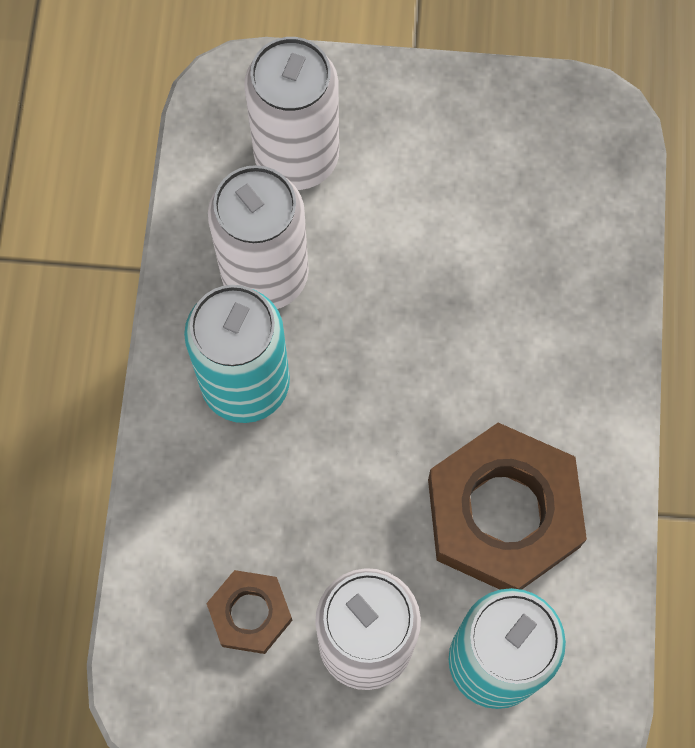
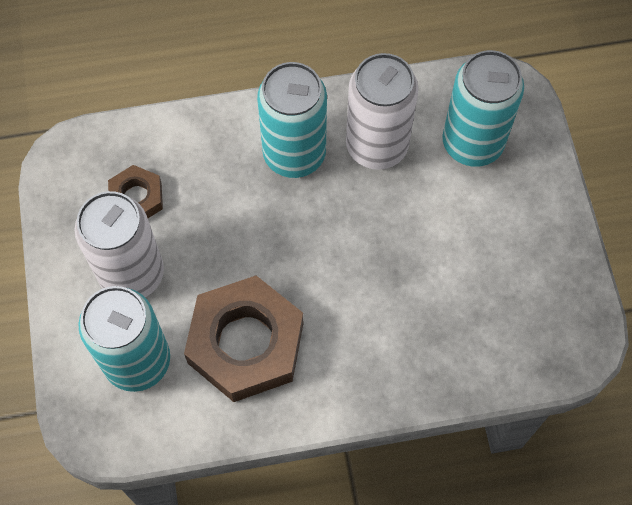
camera: 75 degrees right, 5 degrees down
white can [244,37,339,190] -> turquoise can [442,50,524,167]

